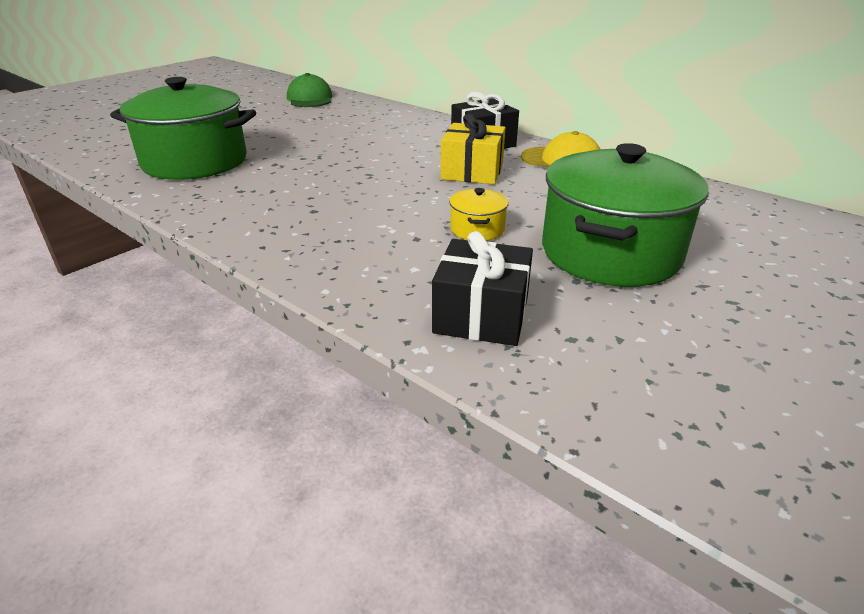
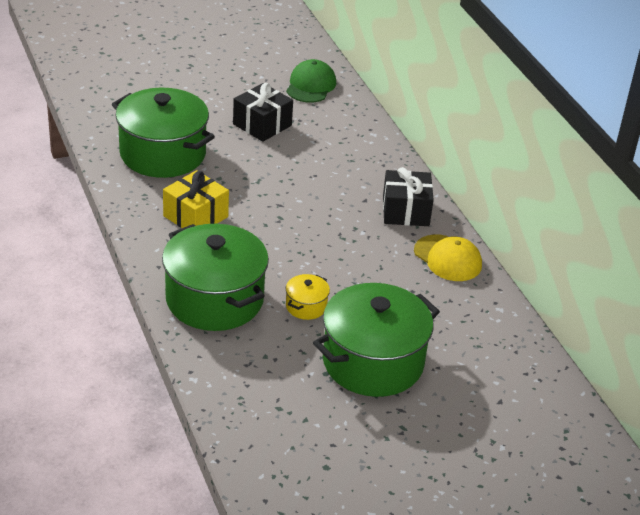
camera: 25 degrees right, 5 degrees up
black gift [432,231,533,346] -> black gift moved to [233,83,293,142]
yellow gift [441,114,505,184] -> yellow gift moved to [163,170,229,228]
none -> green pot [162,224,269,331]

